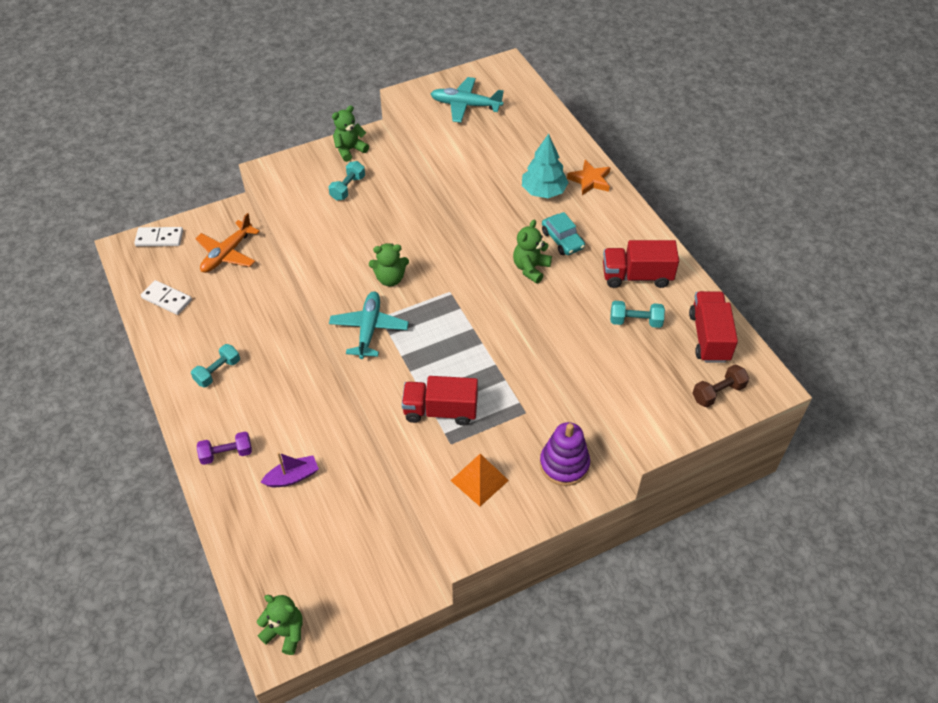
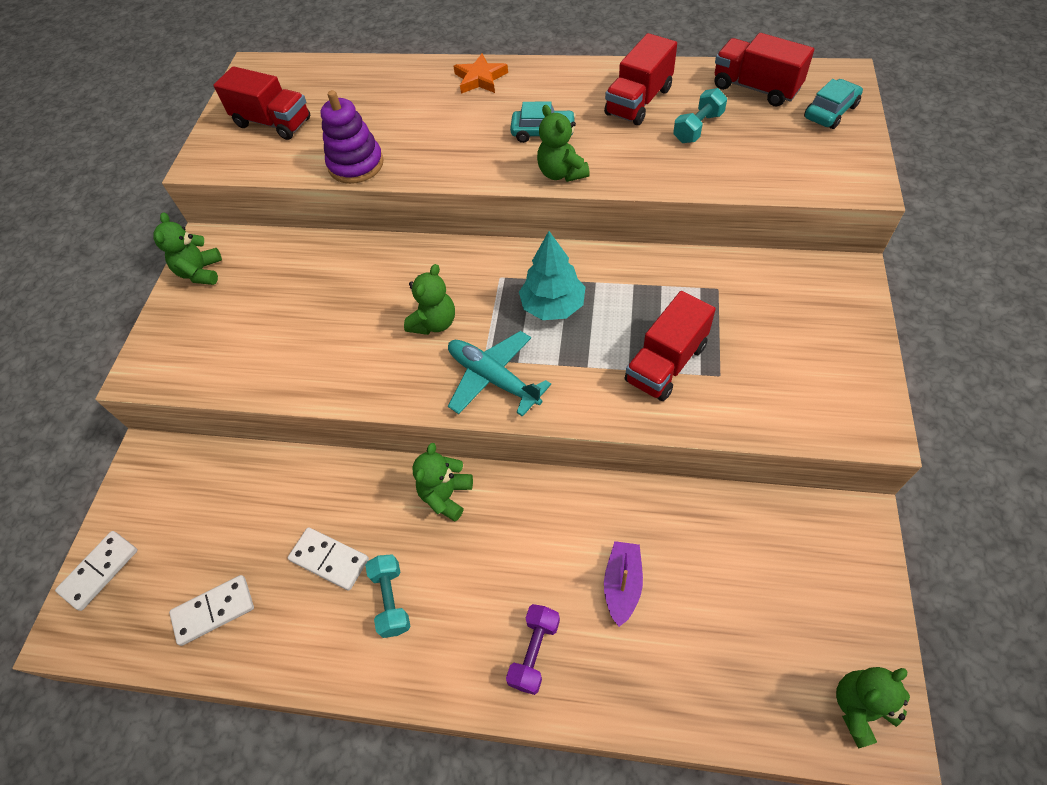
camera: 50 degrees left, 5 degrees up
orange plane [195,213,260,273] -> none
turquoise dumbbell [328,161,365,201] -> none
turquoise plane [431,77,504,123] -> red truck [213,66,310,140]
orange pyramid [450,454,509,506] -> none
turquoise tree [522,134,568,198] -> turquoise tree moved to [519,231,585,320]
purple stacking toy [540,422,590,486] -> purple stacking toy moved to [321,90,384,184]
brown dumbbell [692,364,749,407] -> turquoise car [804,79,863,129]
none -> white domino [288,527,369,591]
none -> green teddy bear [412,443,473,522]

